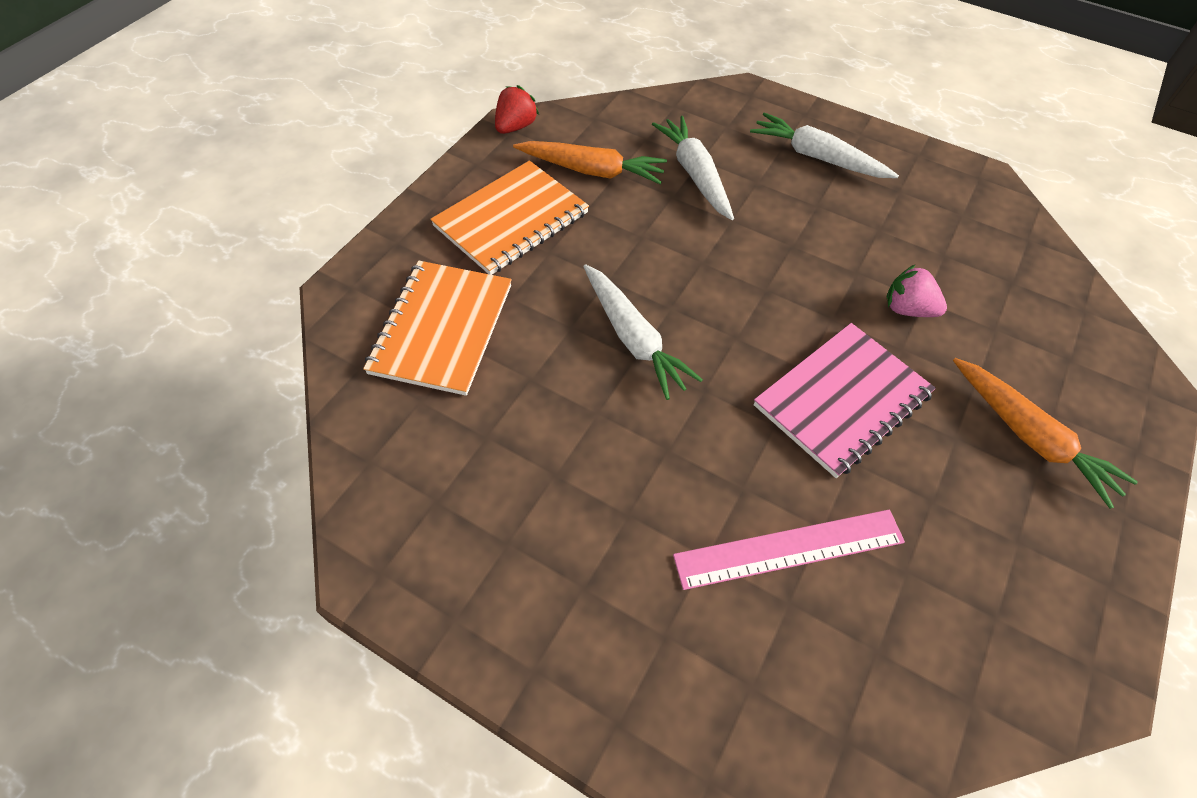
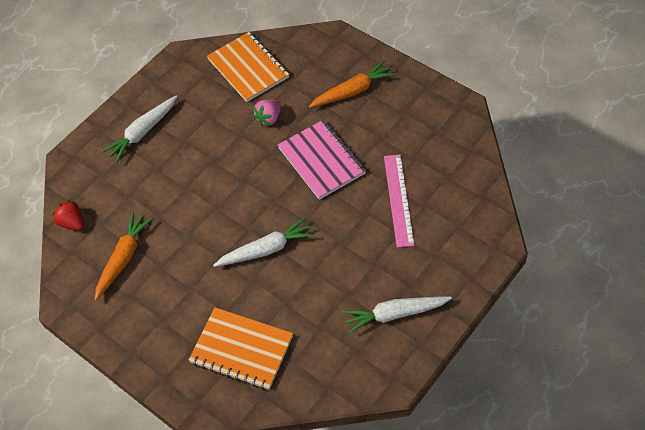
camera: 75 degrees left, 0 degrees up
orange notebook [430,161,589,275] -> orange notebook moved to [207,32,289,102]
red strawberry [495,85,539,134] -> red strawberry moved to [52,199,84,230]
white carrot [652,116,734,220] -> white carrot moved to [343,297,452,333]

